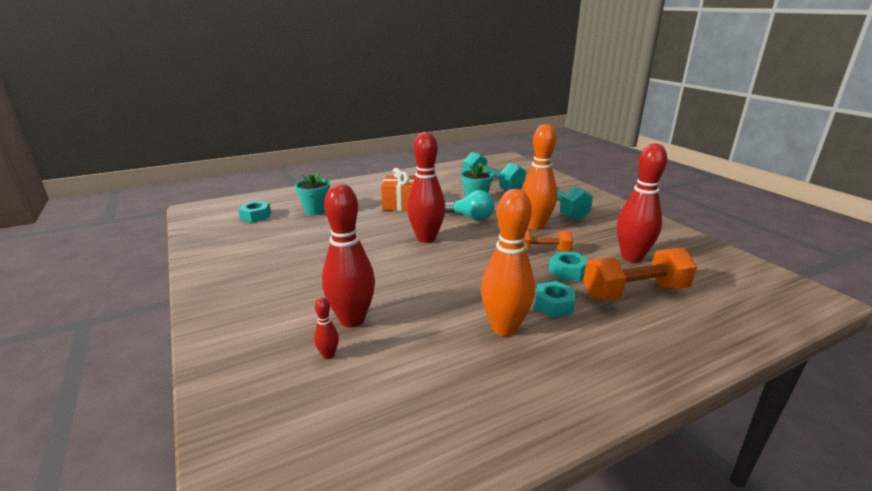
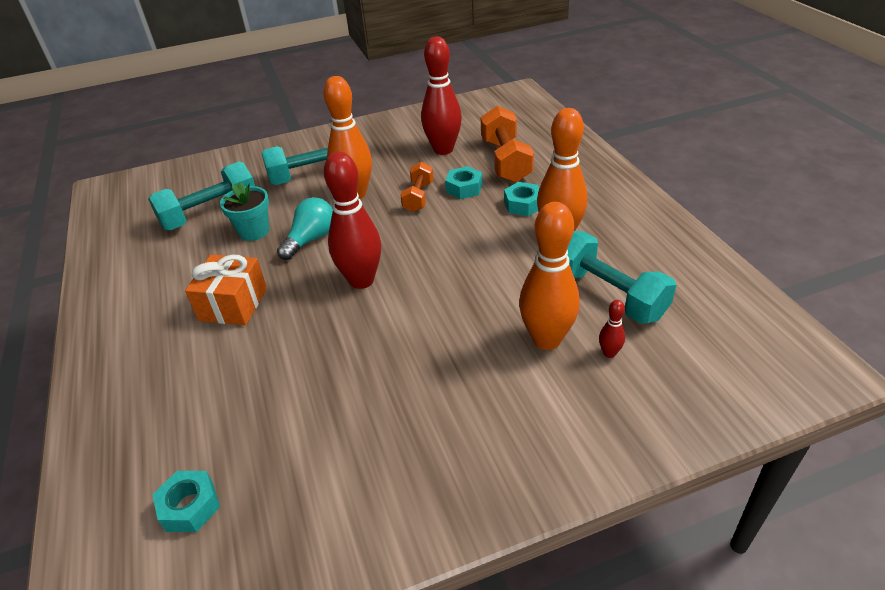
camera: 80 degrees left, 15 degrees up
turquoise flower pot [295,172,330,215] -> none
red bowling pin [322,184,375,328] -> orange bowling pin [519,202,580,350]
none -> turquoise dumbbell [567,231,676,324]

